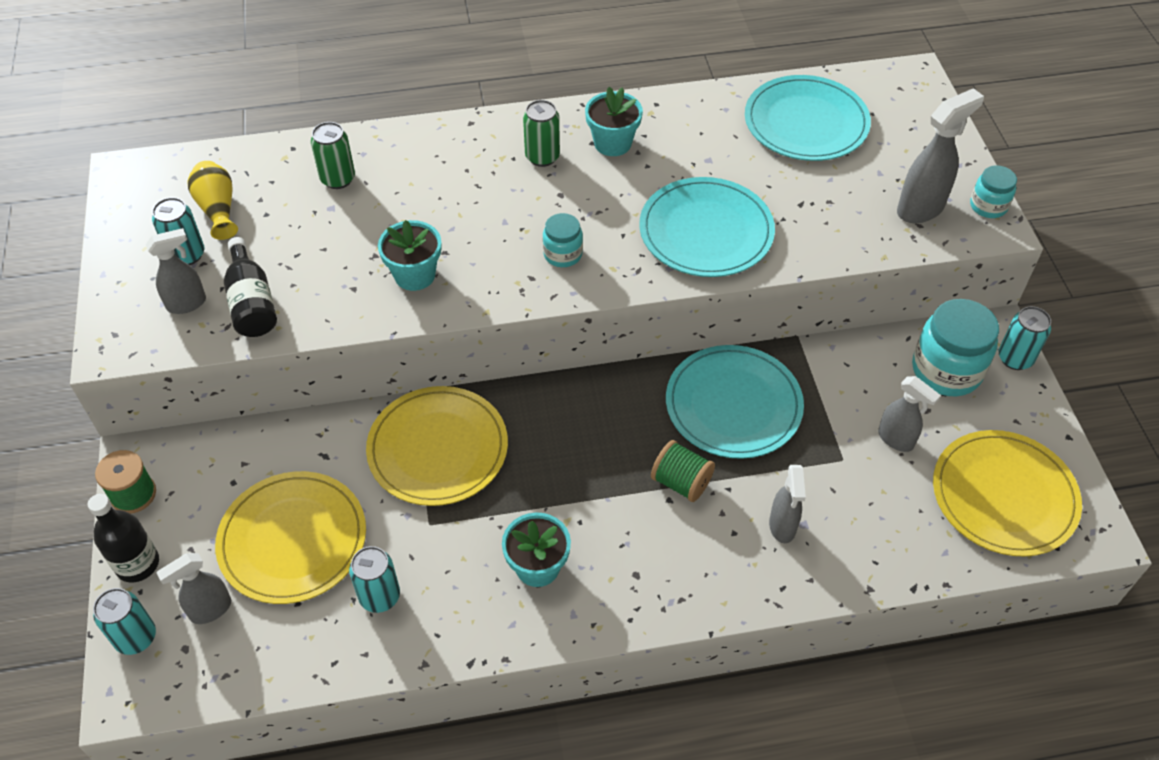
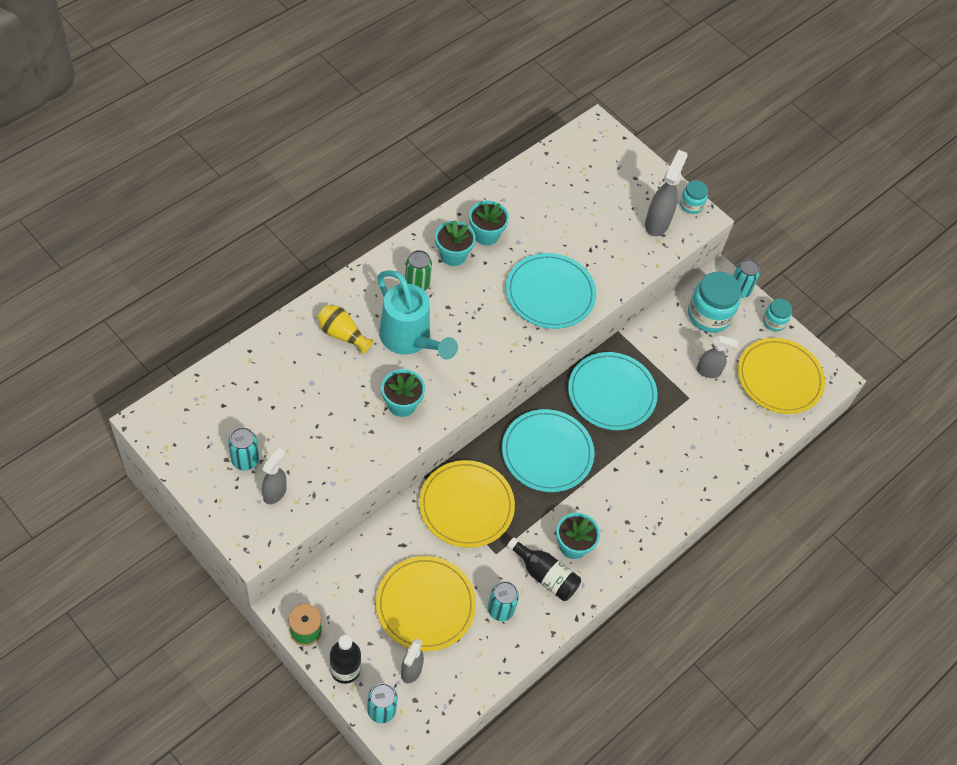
camera: 40 degrees left, 5 degrees up
yellow vase [188,161,238,240] -> yellow vase moved to [317,305,374,355]
black bottle [224,237,277,337] -> black bottle moved to [507,537,581,601]
green can [311,122,355,189] -> none
turquoise jar [543,213,583,267] -> turquoise jar moved to [763,299,792,331]
green spool [651,440,715,502] -> none
turquoise plate [745,75,871,161] -> turquoise plate moved to [502,409,594,492]
grey spray bottle [769,465,806,543] -> none
none -> turquoise watering can [378,270,458,360]
none -> turquoise flower pot [469,201,509,245]

